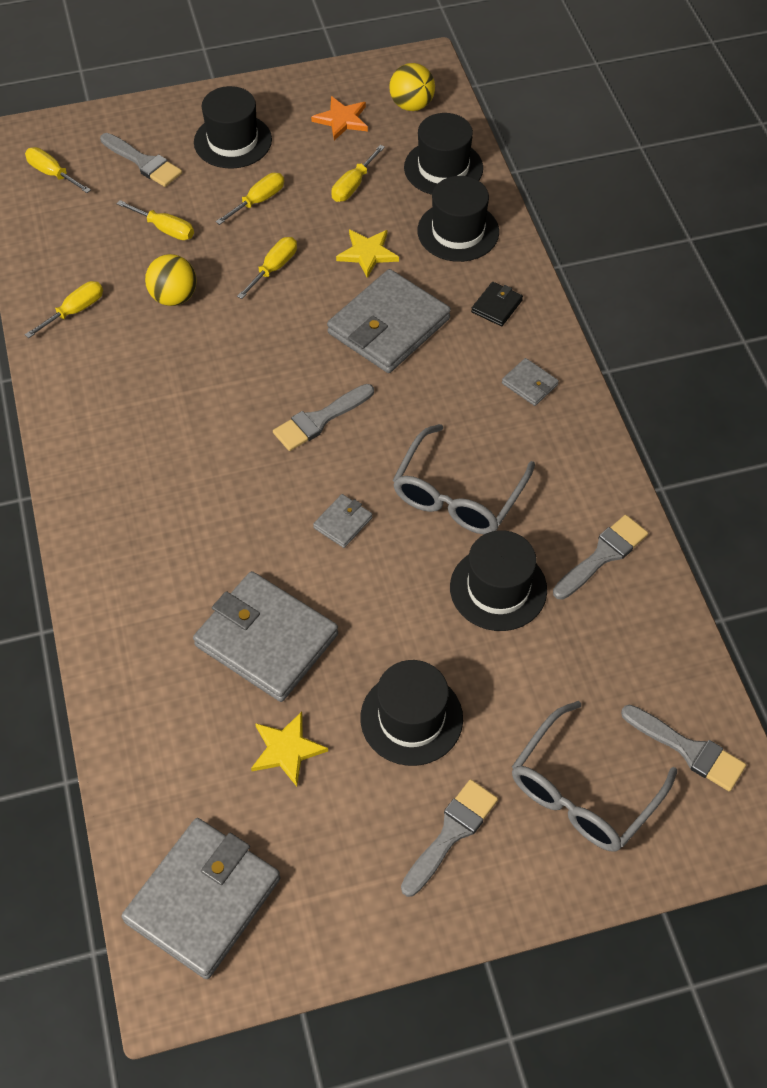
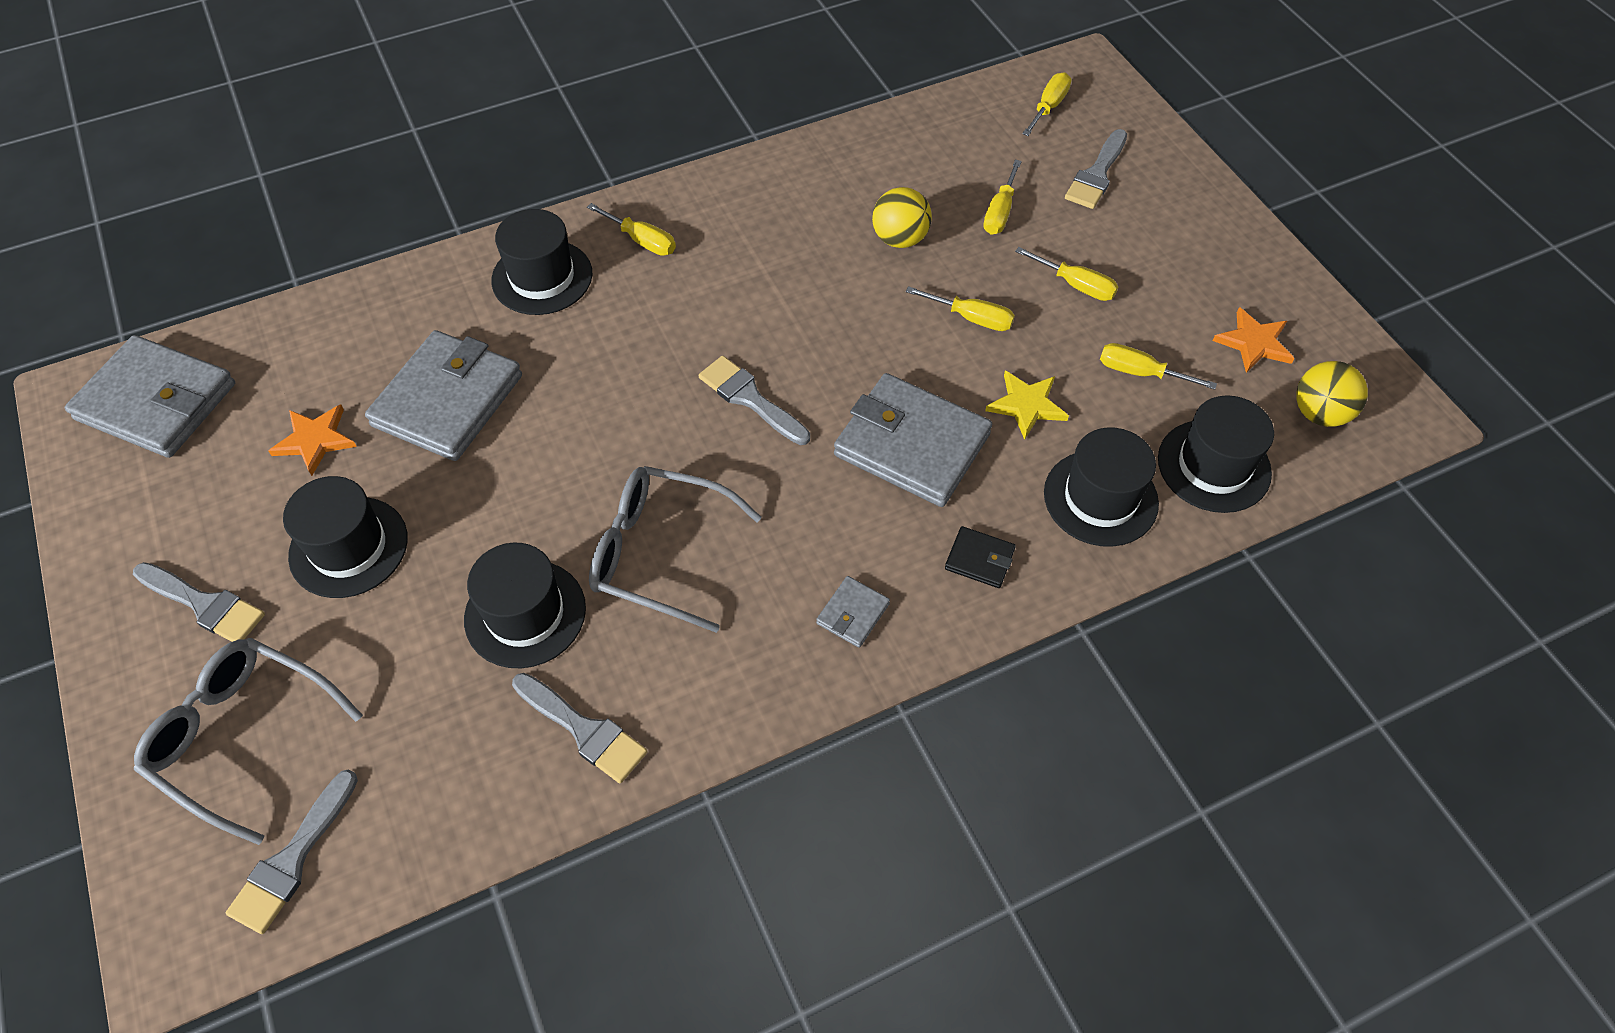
camera: 80 degrees right, 0 degrees up
yellow screwdriver [25,281,103,338] -> yellow screwdriver moved to [587,203,676,256]
black hat [194,86,272,168] -> black hat moved to [491,209,592,315]
yellow star [251,712,328,787] -> orange star [269,405,357,476]
grey wallet [313,494,373,548] -> none

